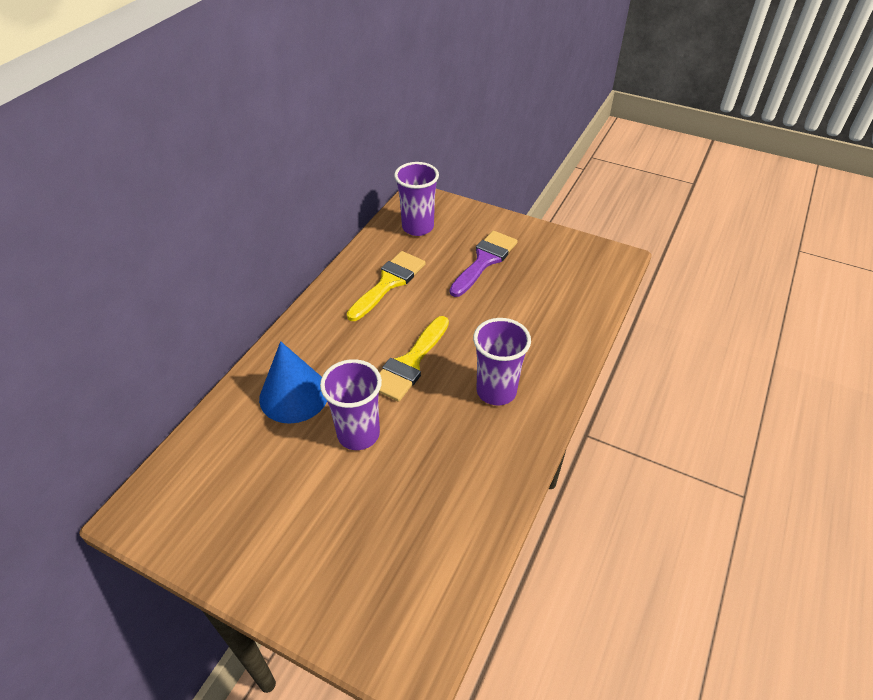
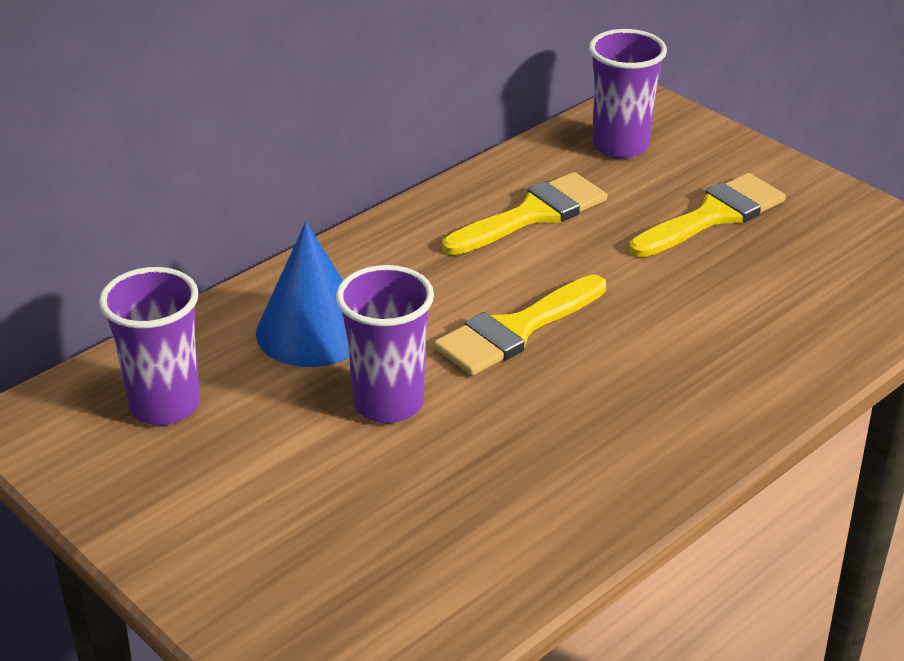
camera: 20 degrees right, 10 degrees down
purple brush [450,231,518,297] -> yellow brush [629,173,786,257]
purple cup [473,318,531,405] -> purple cup moved to [99,267,200,425]

